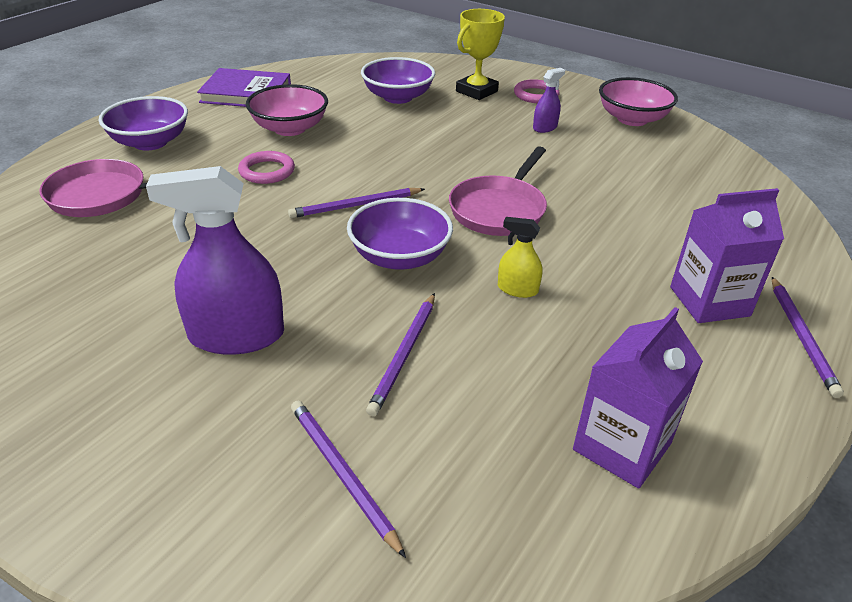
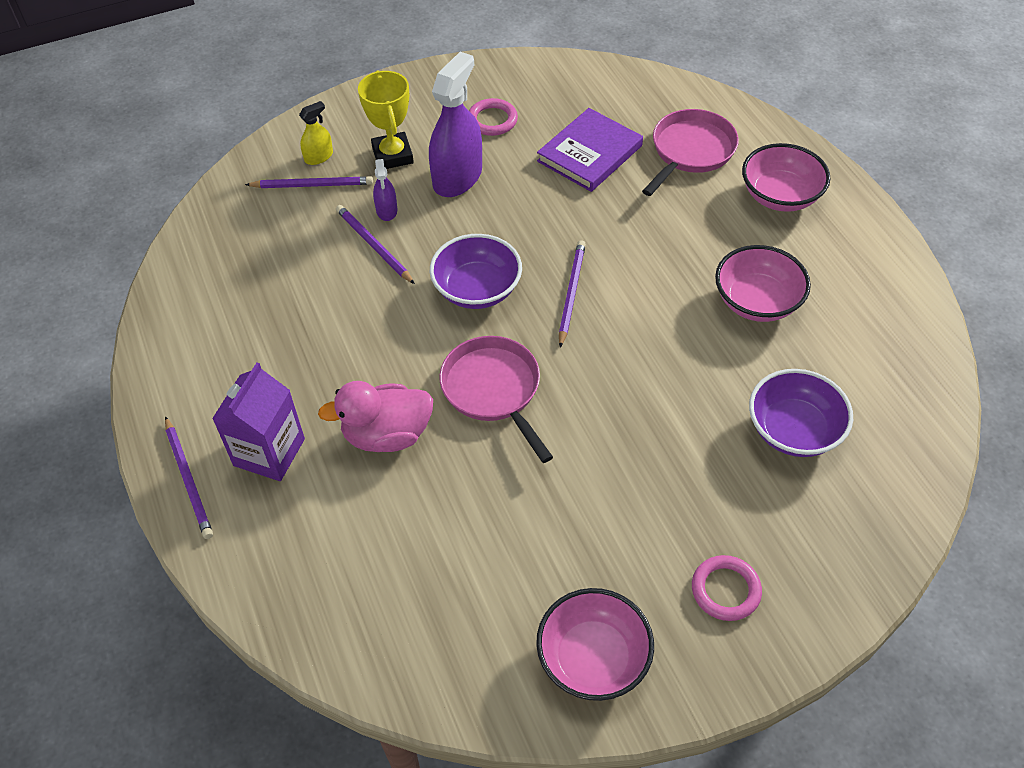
camera: 125 degrees right, 15 degrees up
purple bowl [99,96,188,151] -> pink bowl [742,143,830,212]
purple book [197,68,291,107] -> purple book moved to [537,108,643,192]
pink ring [238,151,295,184] -> pink ring moved to [469,98,518,136]
yellow trophy [456,9,505,100] -> yellow trophy moved to [358,70,414,169]
yellow spray bottle [498,217,542,298] -> yellow spray bottle moved to [299,101,333,165]
purple spray bottle [533,68,565,133] -> purple spray bottle moved to [373,159,397,221]
purple carton [573,307,703,489] -> none
purple pencil [772,277,844,398] -> purple pencil turned 150 degrees counterclockwise [165,416,213,539]
none -> pink duck [318,381,433,452]

